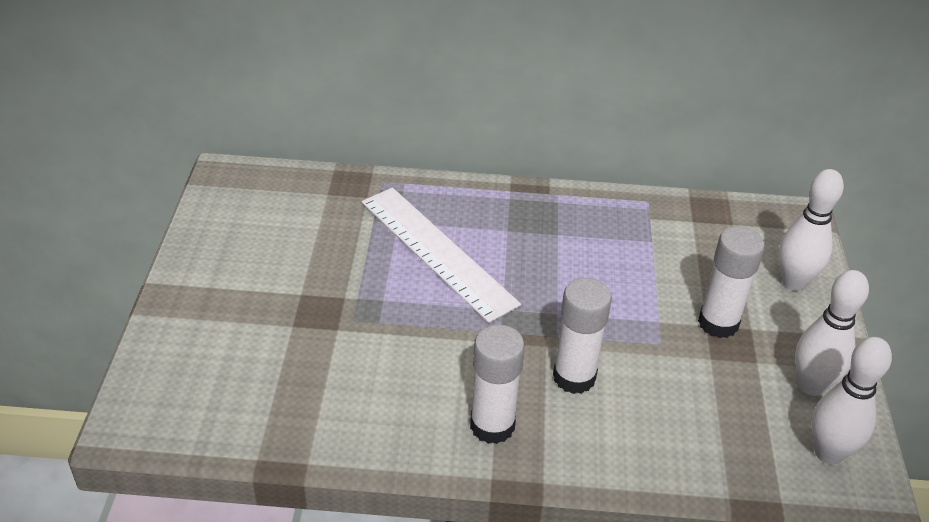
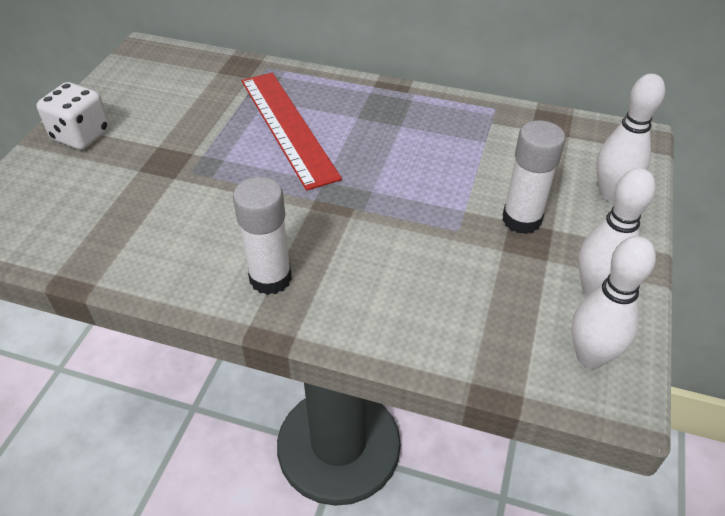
camera: 15 degrees right, 5 degrees up
white ruler [362,188,521,323] -> red ruler [242,73,342,191]
white glue stick [553,278,612,394] -> none
none -> white dice [37,82,110,150]

